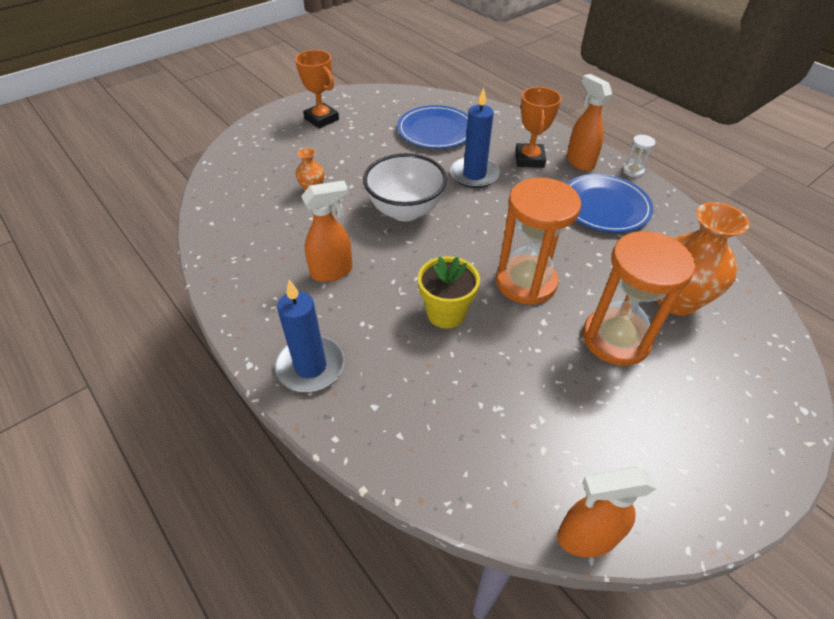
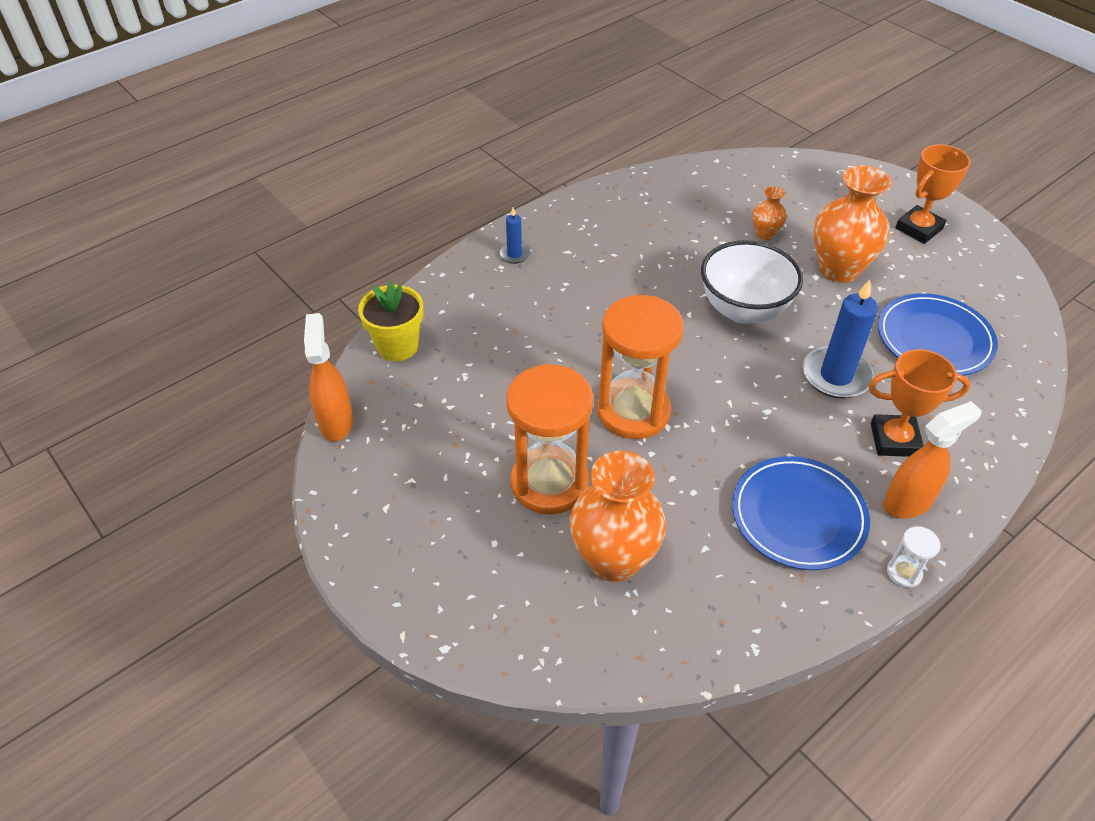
camera: 90 degrees right, 0 degrees up
blue candle [275,280,345,392] -> blue candle [499,207,531,264], size x0.52
orange spray bottle [301,180,353,282] -> none
yellow flower pot [418,256,480,328] -> yellow flower pot moved to [358,281,423,361]
none -> orange vase [813,165,891,283]

